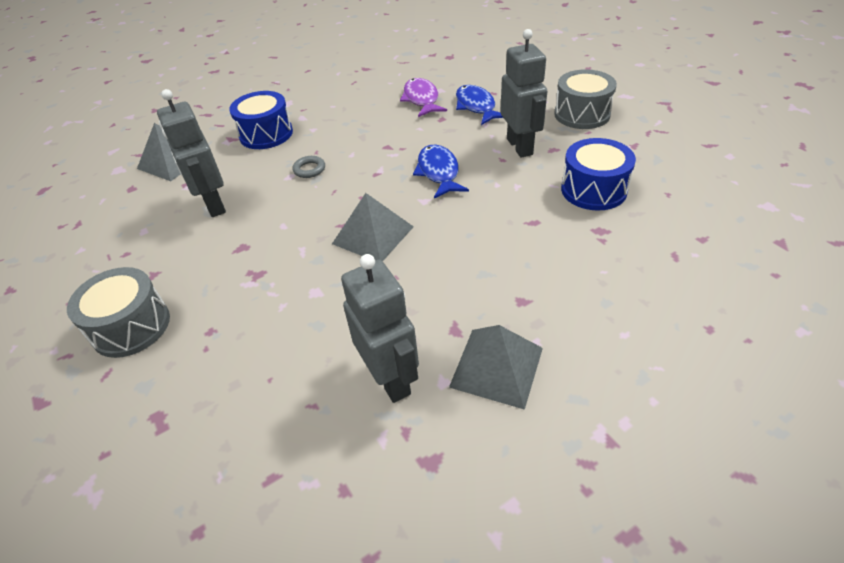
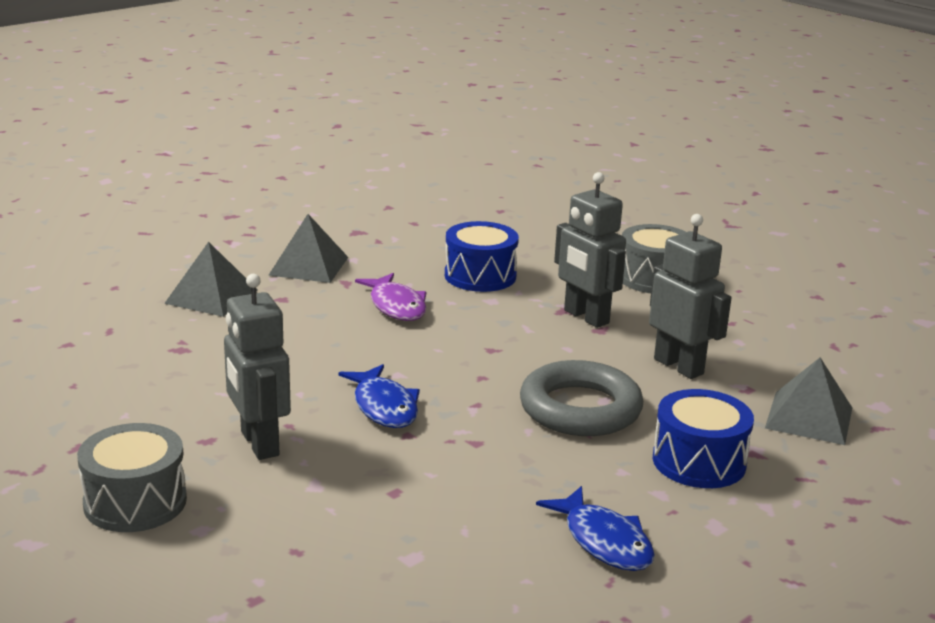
camera: 165 degrees right, 20 degrees down
grey ring [292,156,325,178] -> grey ring [520,360,643,436], size x2.49
grey pyramid [332,193,414,261] -> grey pyramid moved to [164,242,258,317]
grey robot [341,254,419,403] -> grey robot moved to [554,172,626,328]
purple fish [400,78,447,117] -> purple fish moved to [355,273,426,321]
blue fish [456,85,503,125] -> blue fish moved to [536,486,655,571]
blue drum [561,138,636,211] -> blue drum moved to [445,221,519,292]

